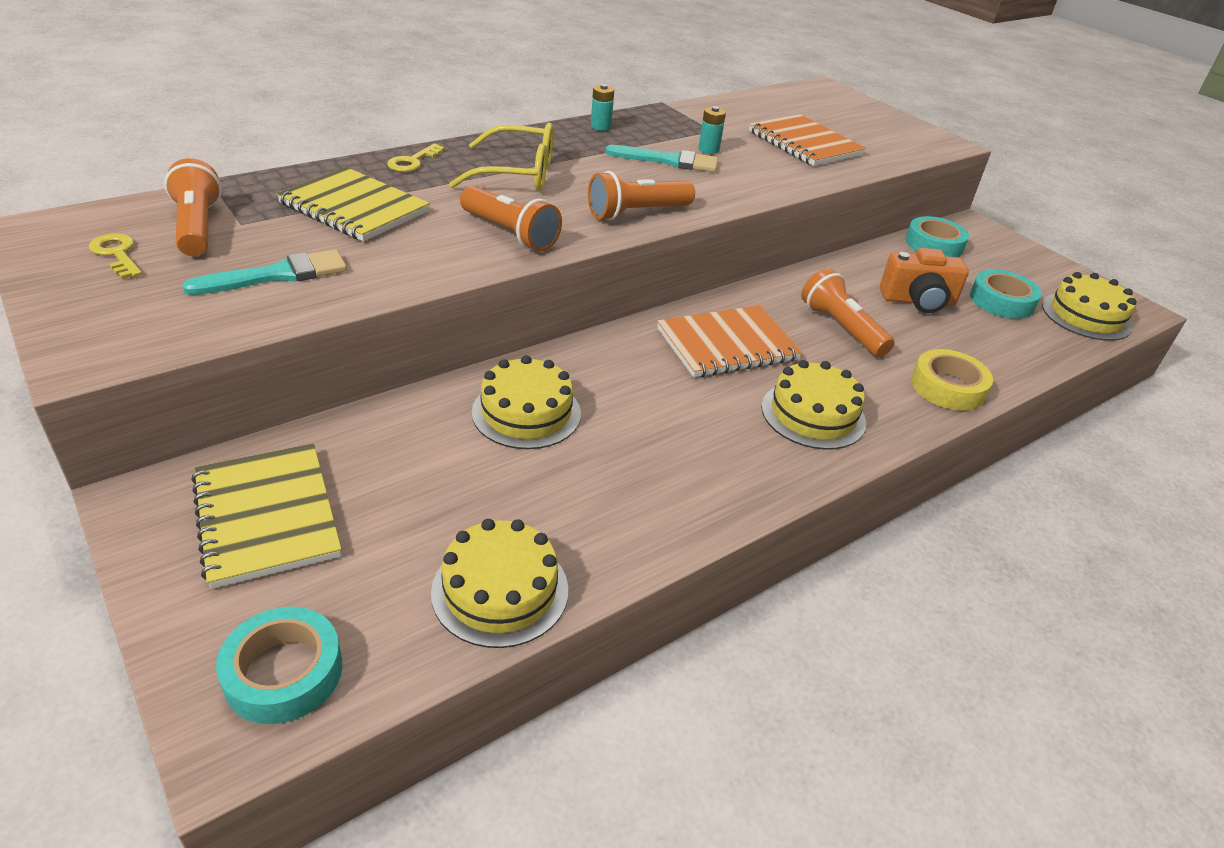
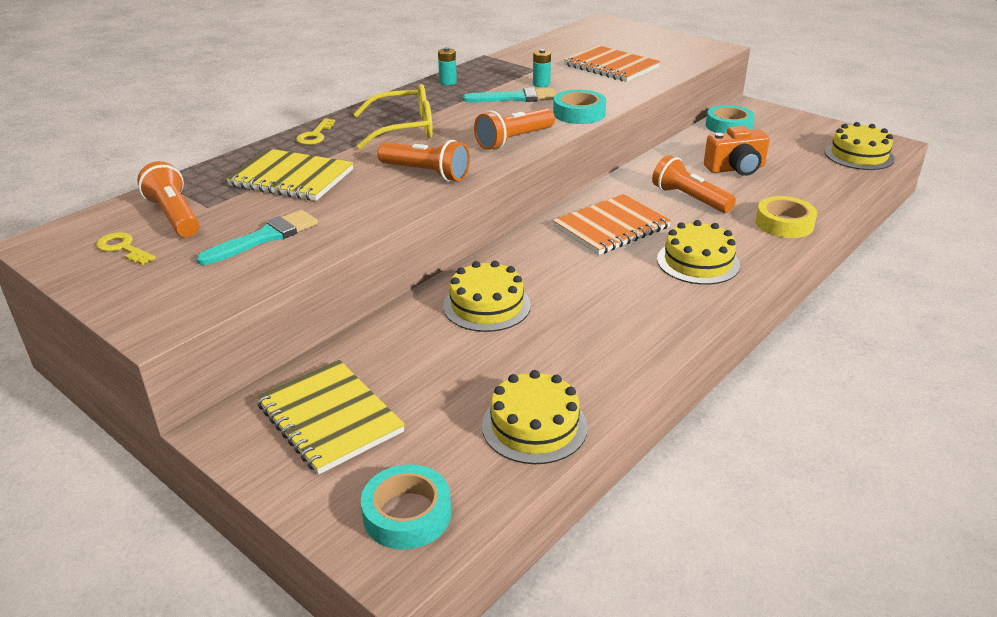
camera: 10 degrees left, 5 degrees down
turquoise tape [970,269,1042,319] -> turquoise tape moved to [553,90,606,124]

